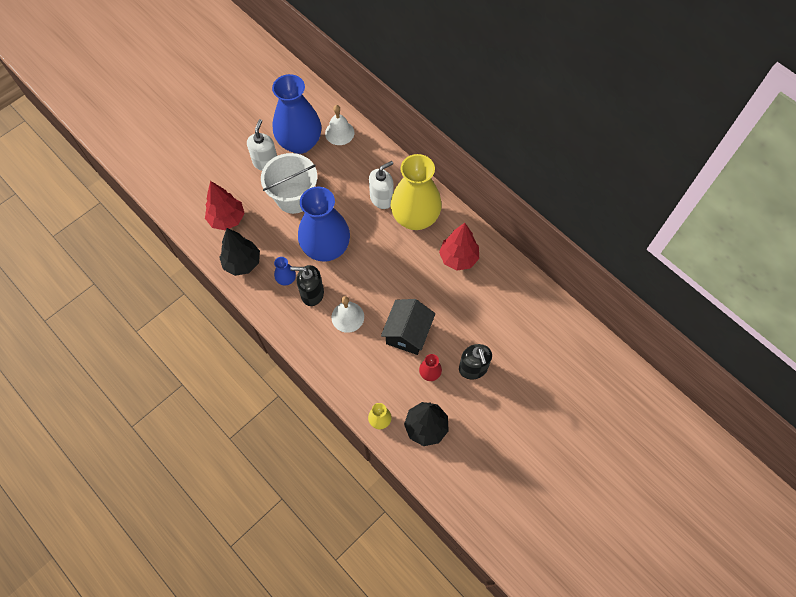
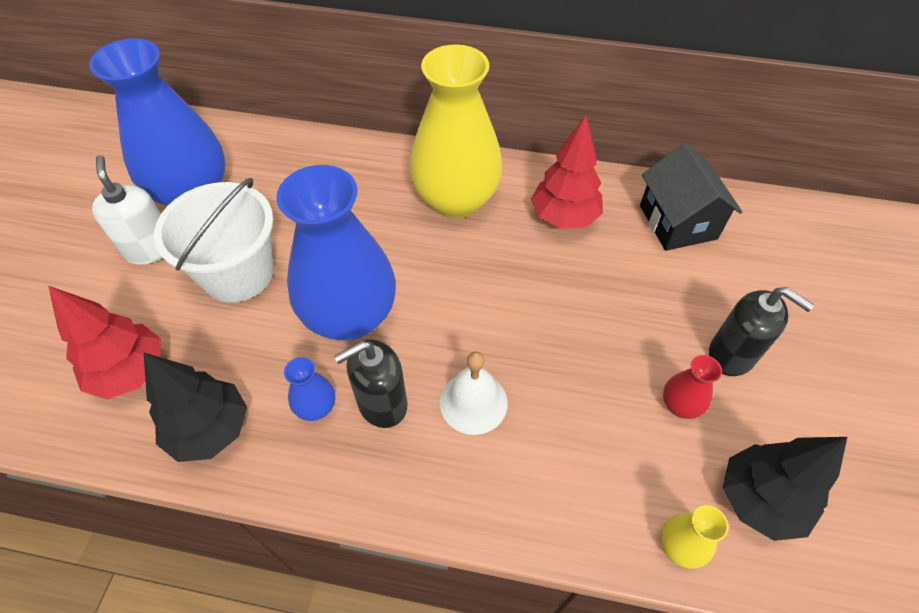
camera: 35 degrees left, 10 degrees down
white bell [325,105,354,145] -> none
white soap dispenser [369,161,394,209] -> none
black house [381,299,435,355] -> black house moved to [640,143,742,251]

